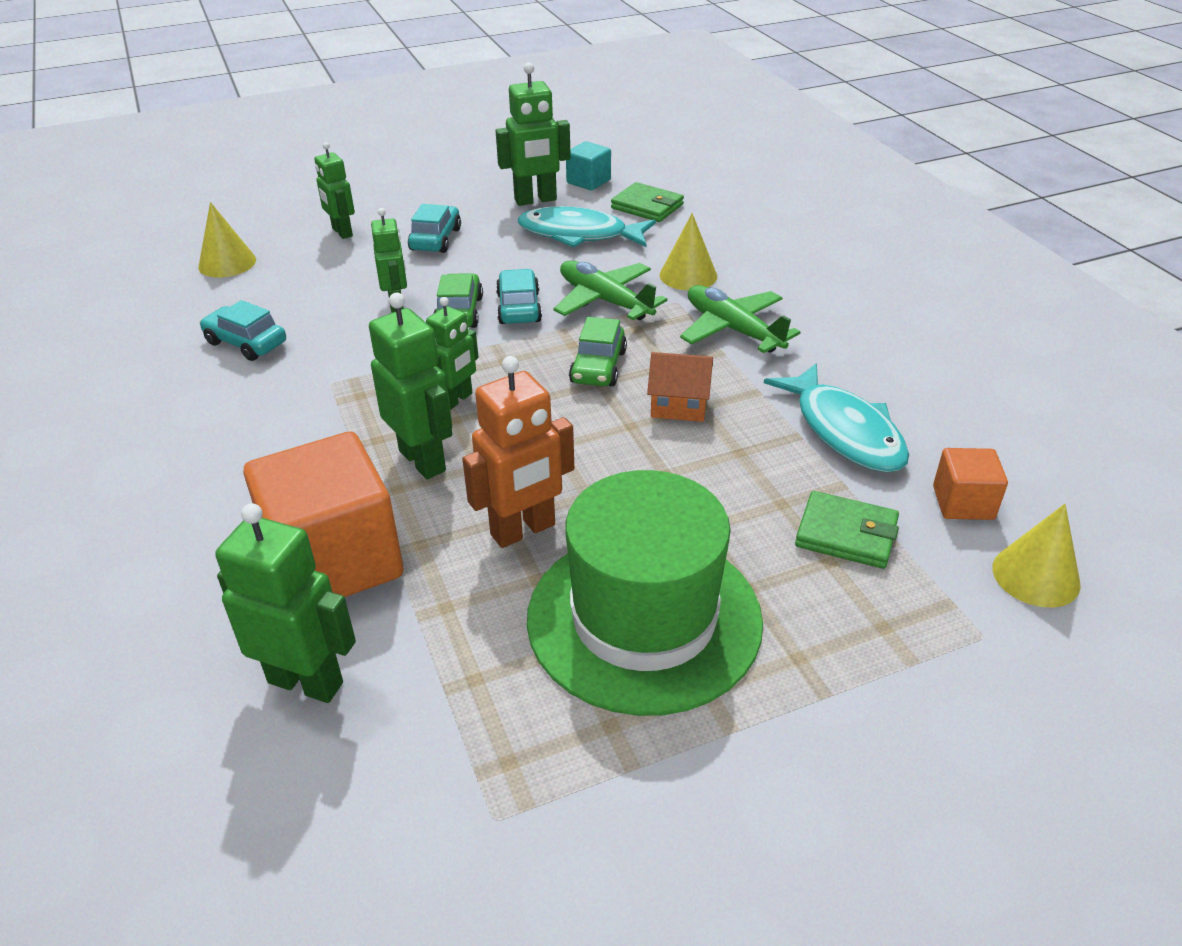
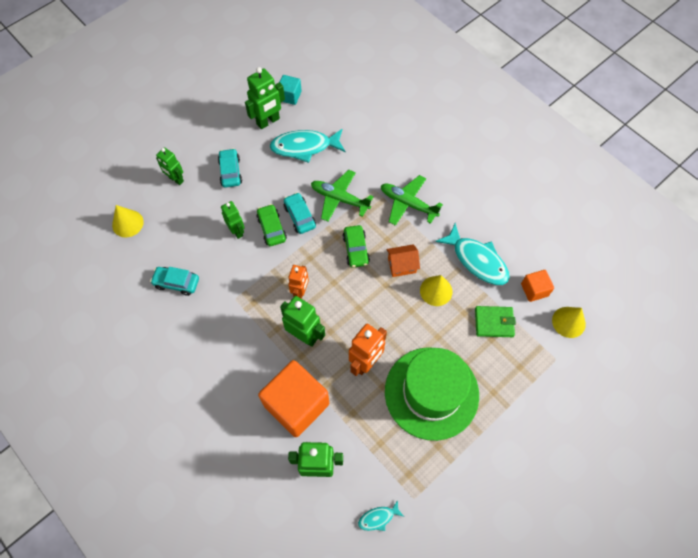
camera: 20 degrees left, 25 degrees up
green robot [426,297,479,410] -> orange robot [288,265,309,299]
green wallet [611,182,684,222] -> none
yellow cone [660,213,717,291] -> yellow cone moved to [420,275,453,306]
none -> turquoise fish [358,500,404,531]

